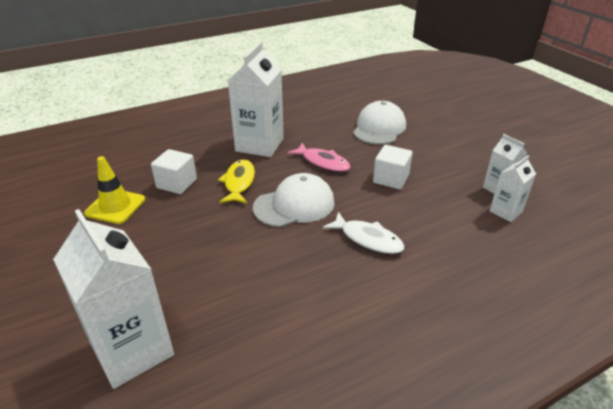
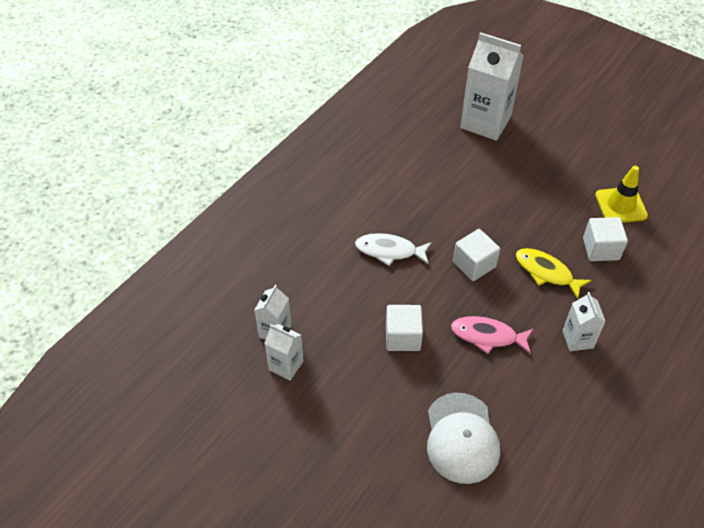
camera: 155 degrees right, 15 degrees up
yellow fish [218,159,255,203] -> yellow fish turned 150 degrees clockwise [516,248,592,299]
white carton [228,42,284,157] -> white carton [562,292,606,351], size x0.52
white cap [253,173,335,227] -> white cube [453,229,500,281]

